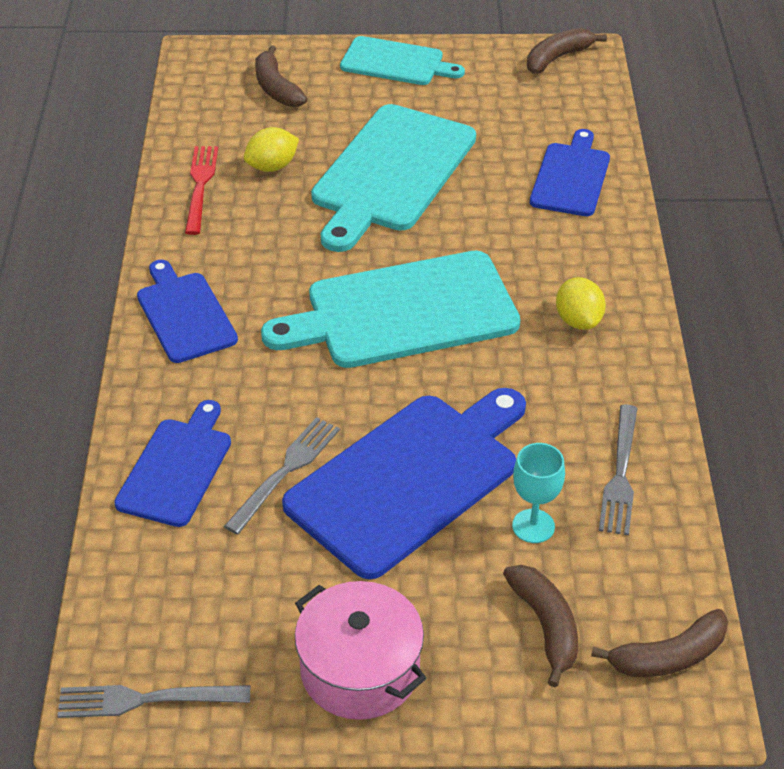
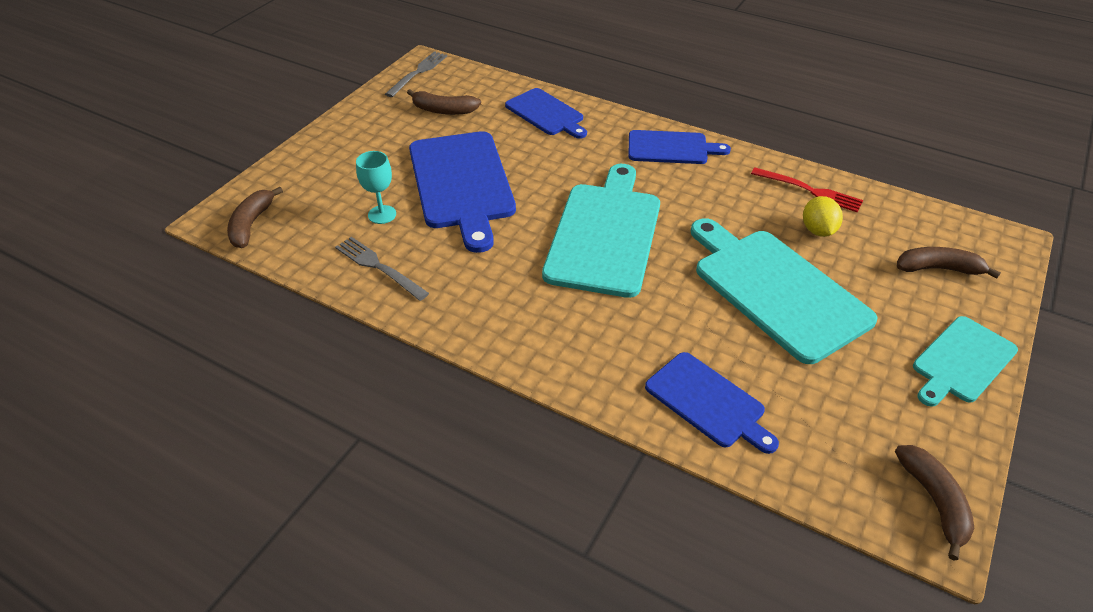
camera: 120 degrees right, 0 degrees up
grey fork [224,417,340,535] -> none
pink pot [295,581,426,720] -> none
brown banana [503,565,578,687] -> brown banana moved to [407,89,481,115]
yellow lemon [556,277,606,330] -> none

